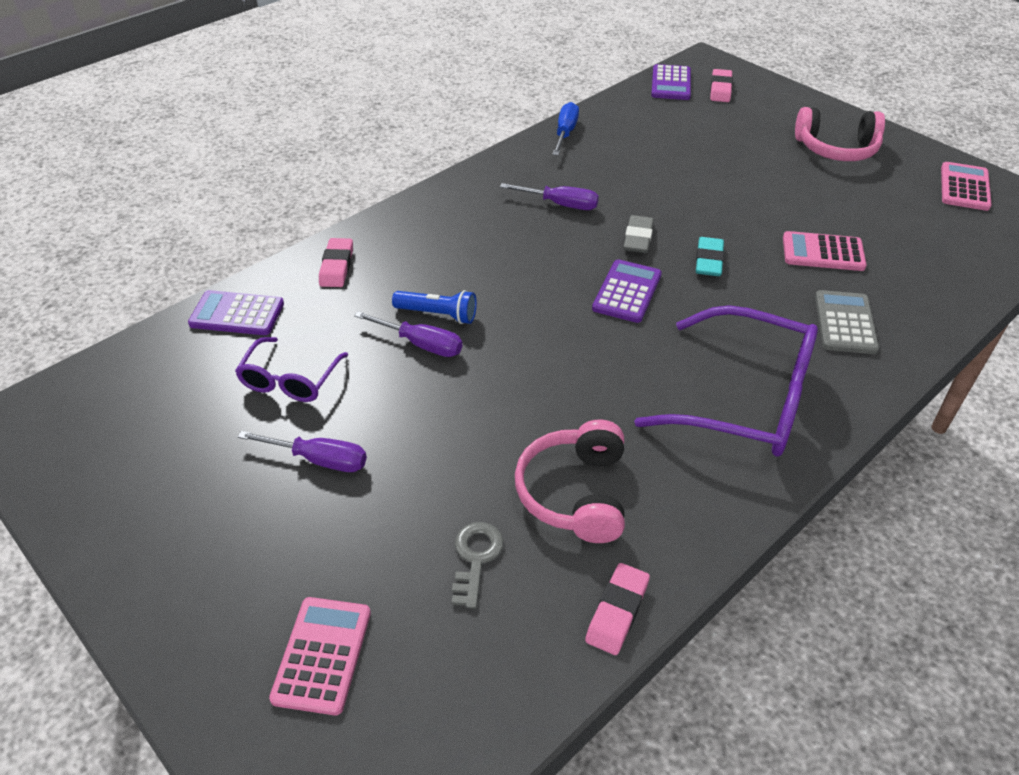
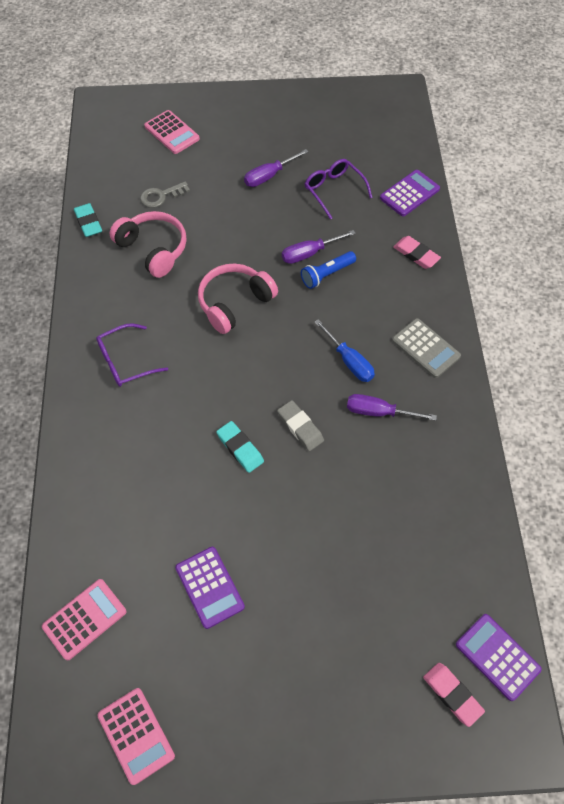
camera: 130 degrees right, 15 degrees up
grey key [452,522,504,609] -> grey key turned 105 degrees clockwise [140,181,190,208]
purple screwdriver [500,183,599,210] -> purple screwdriver turned 45 degrees clockwise [347,394,437,421]
blue screwdriver [552,102,579,155] -> blue screwdriver moved to [314,319,375,382]
pink eraser [585,563,650,655] -> turquoise eraser [74,203,102,237]
purple calculator [592,259,662,323] -> purple calculator moved to [175,547,245,629]
purple glasses [634,305,818,456] -> purple glasses [96,323,168,387], size x0.54
pink calculator [783,231,867,271] -> pink calculator moved to [42,579,126,661]
pink headphones [795,107,885,161] -> pink headphones moved to [198,263,278,334]
grey calculator [815,290,879,354] -> grey calculator moved to [392,318,461,378]

